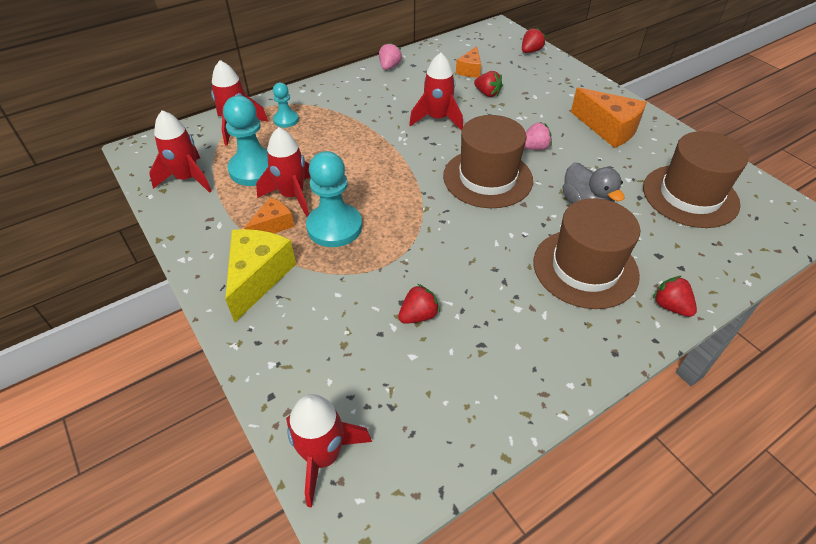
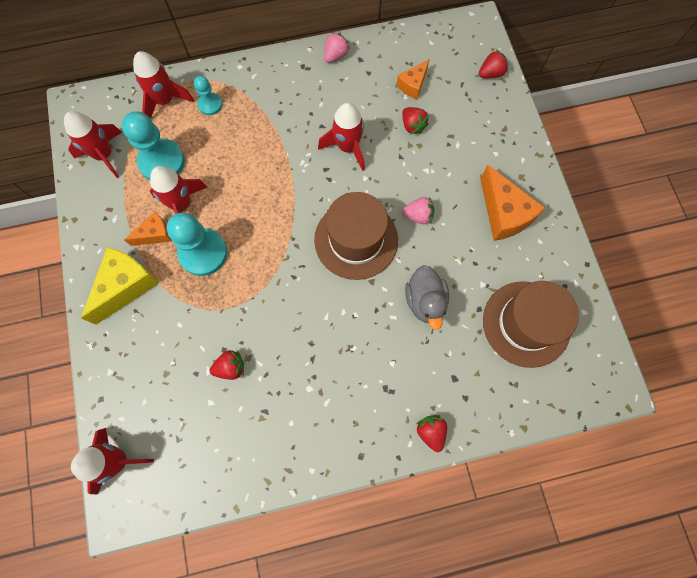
camera: 20 degrees right, 25 degrees up
brown hat [533,198,640,309] -> none

